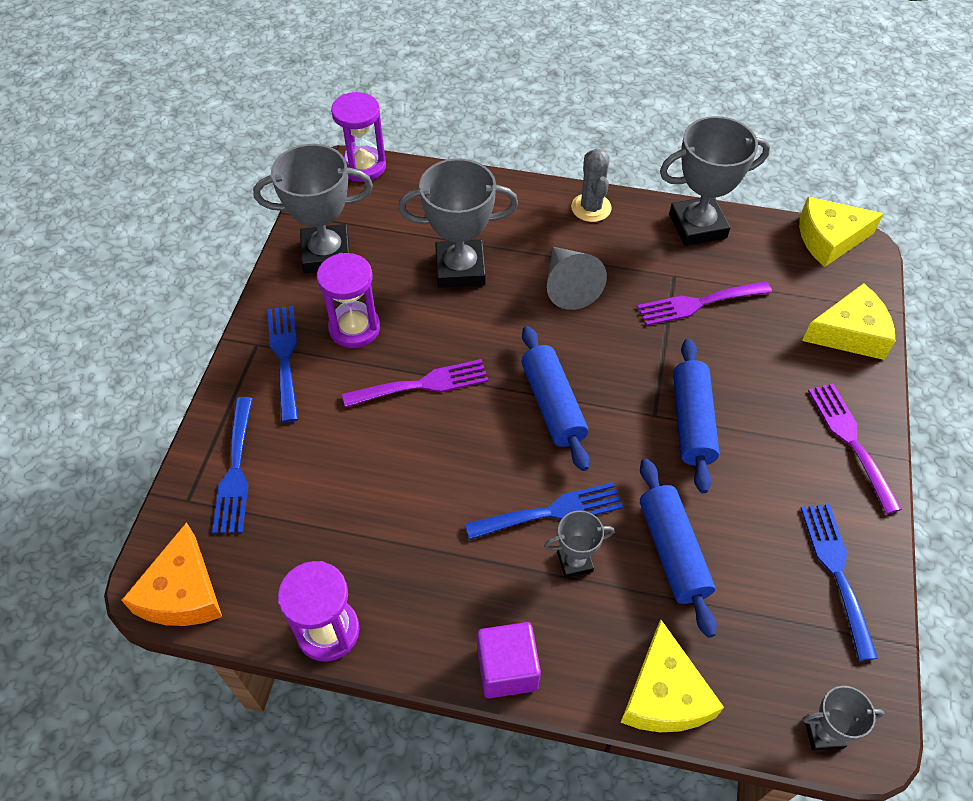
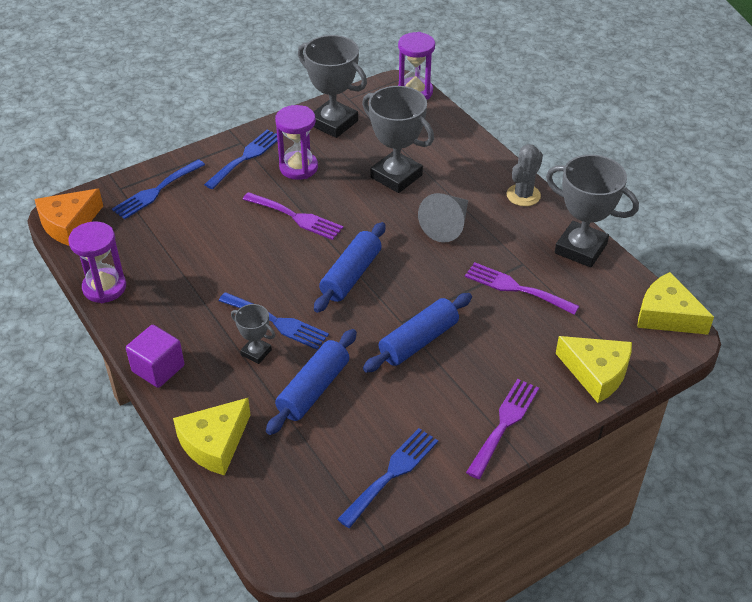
camera: 45 degrees right, 10 degrees down
grey trophy [803,686,884,751] -> none

